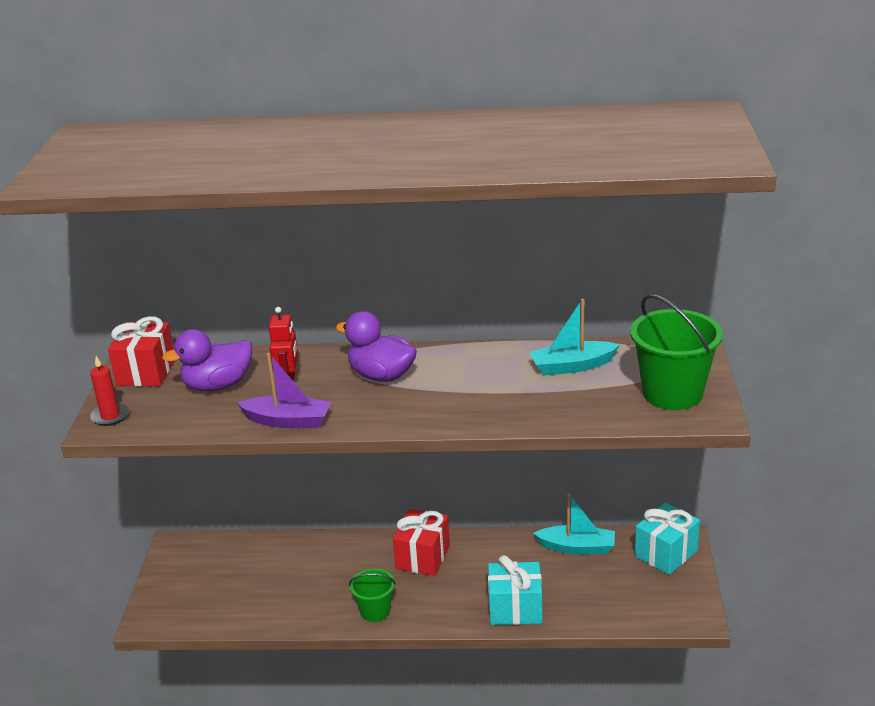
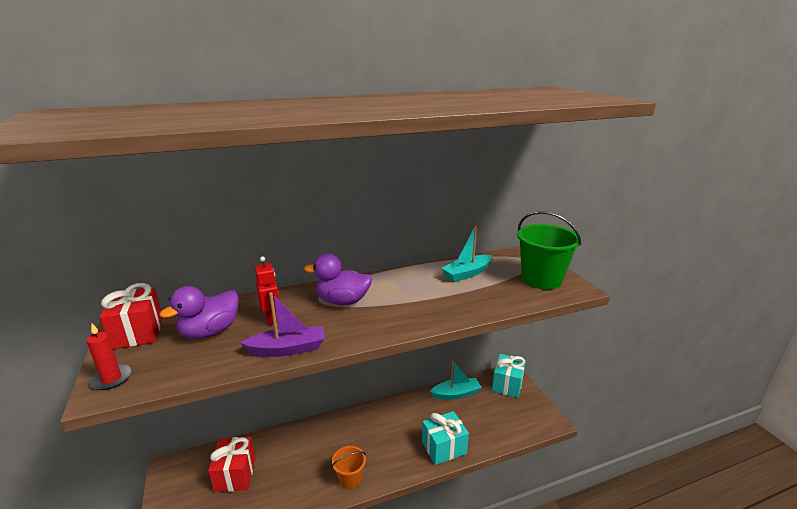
camera: 25 degrees left, 5 degrees down
green bucket [349,568,396,622] -> orange bucket [332,446,366,489]
red gift [393,509,450,576] -> red gift moved to [208,437,256,492]

